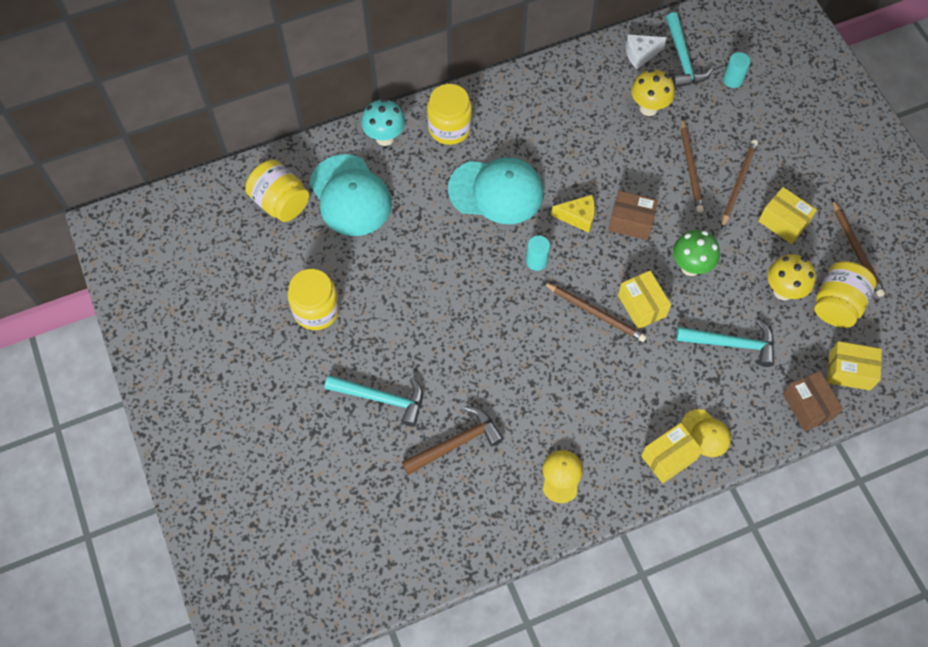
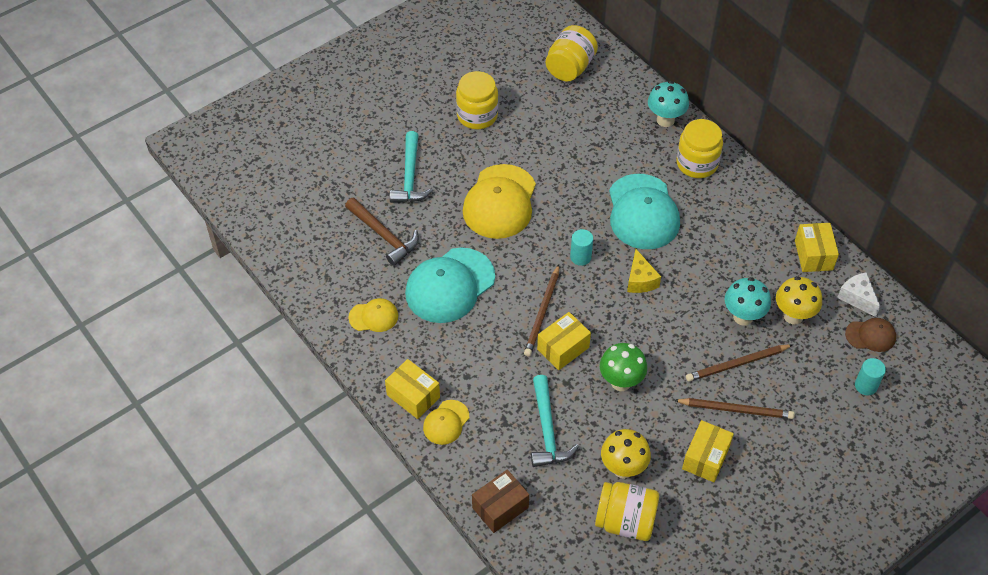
camera: 75 degrees right, 10 degrees down
turquoise cap [309,154,392,236] -> turquoise cap moved to [405,248,495,323]
brown box [608,191,658,240] -> none
turquoise hammer [666,12,713,88] -> brown cap [845,318,896,352]
yellow box [827,341,882,391] -> yellow box moved to [795,223,839,272]
brown pencil [832,199,885,297] -> none
none -> yellow cap [463,164,536,239]
none -> turquoise mushroom [725,277,771,325]

